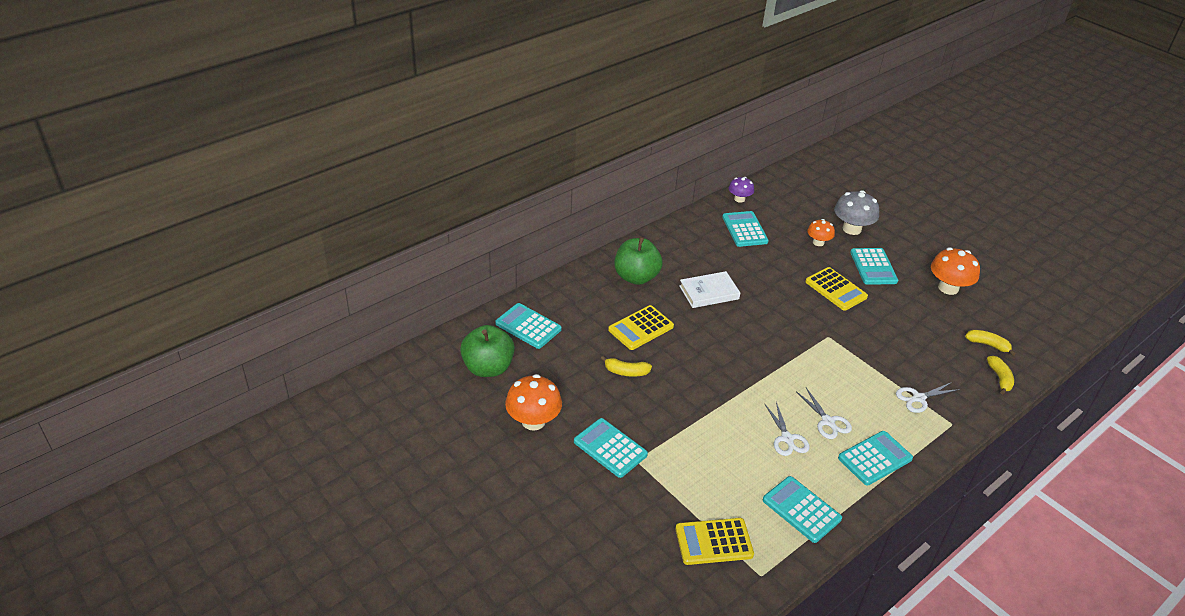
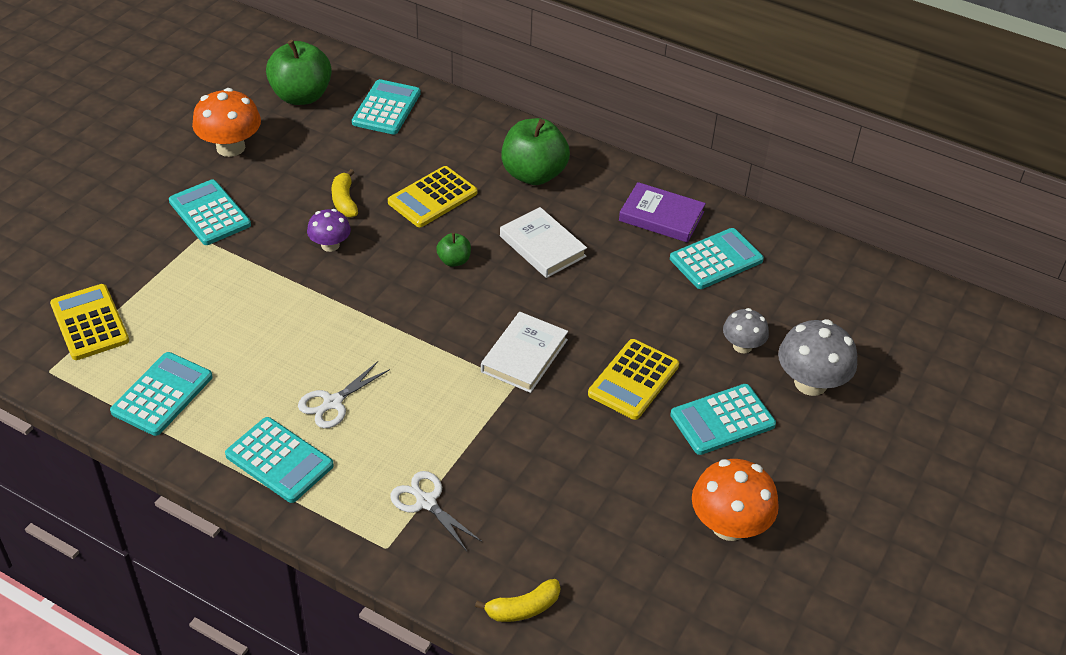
camera: 70 degrees right, 5 degrees up
turquoise calculator [574,418,648,478] -> turquoise calculator turned 60 degrees counterclockwise [169,179,251,245]
yellow calculator [608,305,674,350] -> yellow calculator turned 75 degrees counterclockwise [388,166,477,227]
purple mushroom [729,177,754,203] -> purple mushroom moved to [307,209,351,252]
white scissors [765,402,810,456] -> none
orange mushroom [807,219,835,246] -> grey mushroom [723,308,769,353]
yellow banana [965,330,1016,356] -> none
none -> green apple [436,233,471,267]
none -> white book [481,312,568,393]
none -> purple book [619,182,706,243]

